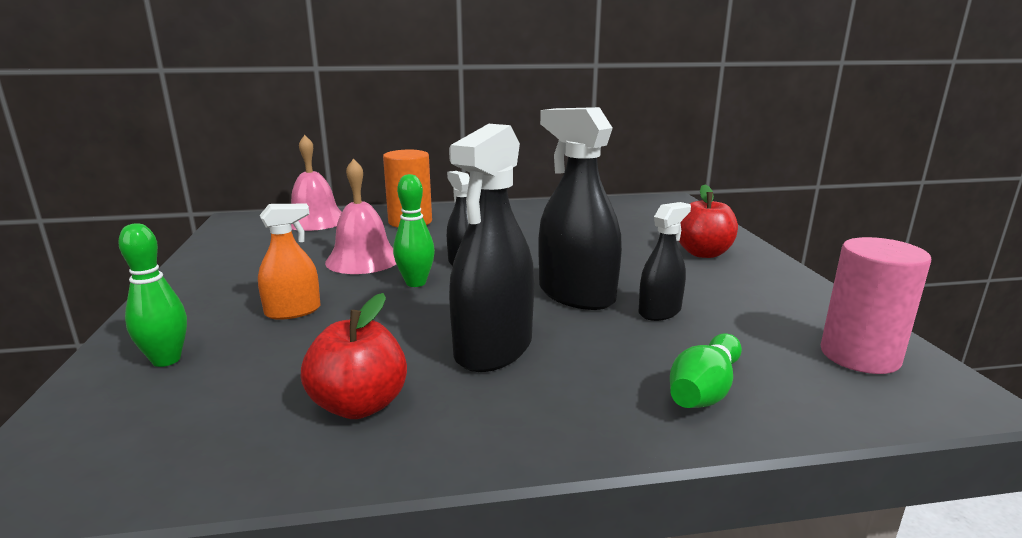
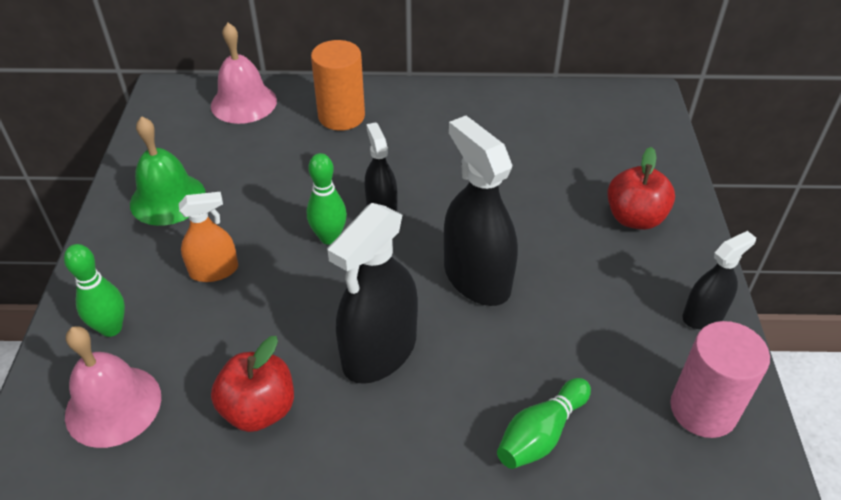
camera: 10 degrees right, 25 degrees up
pink bell [325,159,396,274] -> pink bell moved to [65,326,161,448]
black spray bottle [638,202,691,321] -> black spray bottle moved to [683,231,756,329]
none -> green bell [130,116,206,226]

